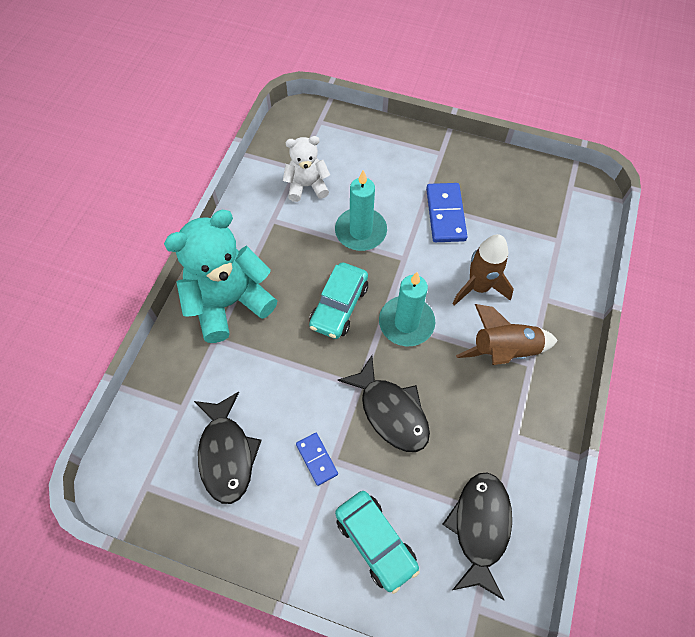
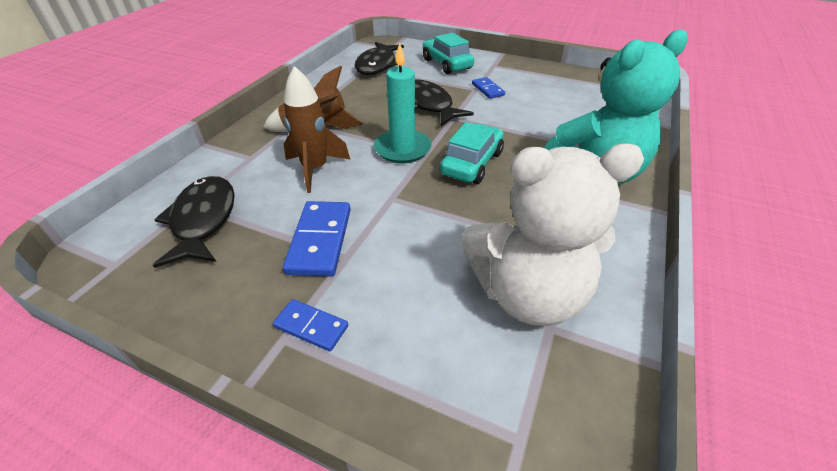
camera: 175 degrees left, 20 degrees down
black fish [194,392,262,504] -> black fish moved to [153,176,235,268]
white teddy bear [283,136,330,202] -> white teddy bear [462,143,644,326], size x1.78
turquoise candle [335,170,387,251] -> none
none -> blue domino [273,299,348,351]

